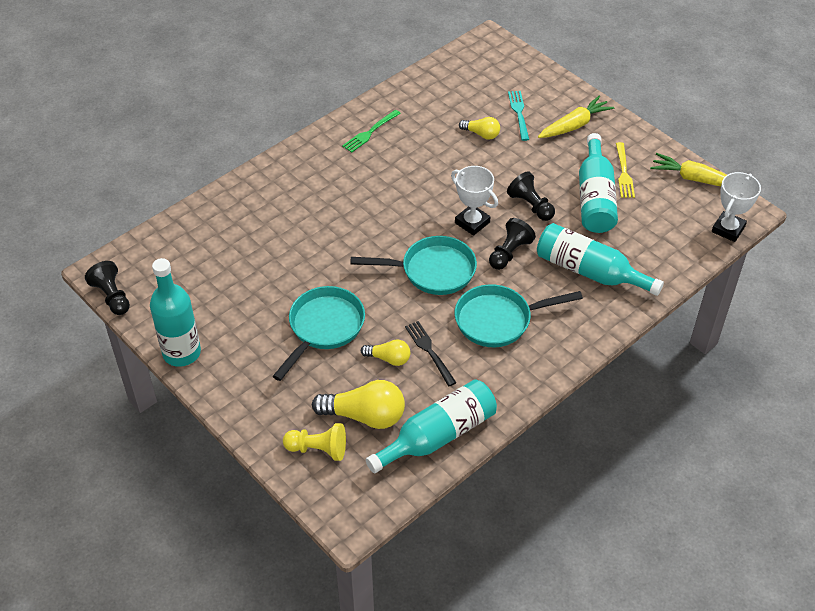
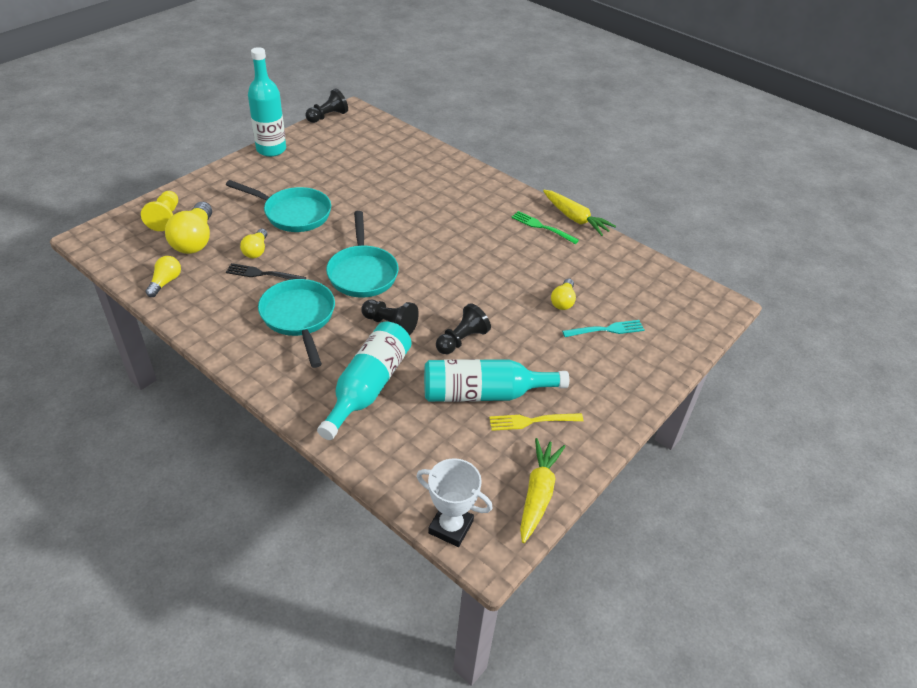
camera: 80 degrees right, 5 degrees down
turquoise bottle [366,379,497,473] -> yellow light bulb [145,256,181,297]
black fork [405,321,457,386] -> black fork turned 135 degrees counterclockwise [226,263,306,280]
white trophy [451,166,498,236] -> none
yellow carrot [538,96,614,138] -> yellow carrot moved to [543,190,616,236]

